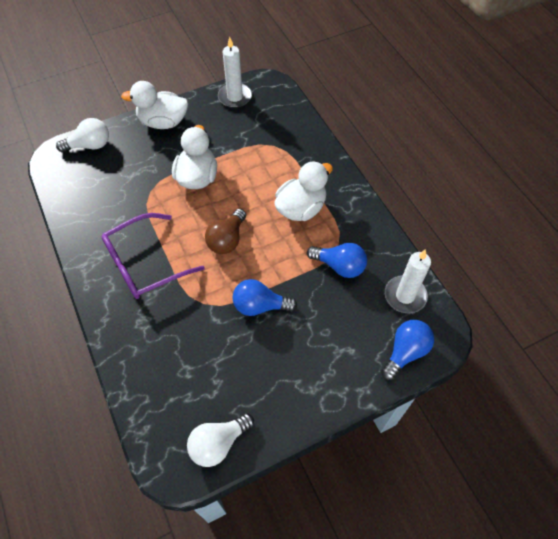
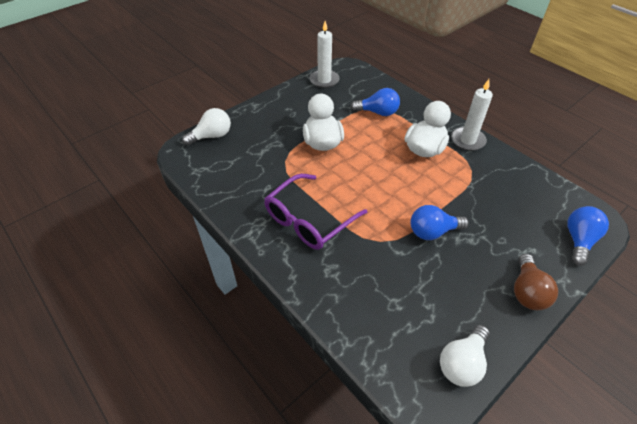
camera: 15 degrees left, 10 degrees down
white duck [121,81,188,129] -> none
brown light bulb [205,209,246,254] -> brown light bulb moved to [514,254,558,310]
blue light bulb [307,243,367,278] -> blue light bulb moved to [351,88,400,116]
white candle [385,249,431,314] -> white candle moved to [451,79,493,151]

